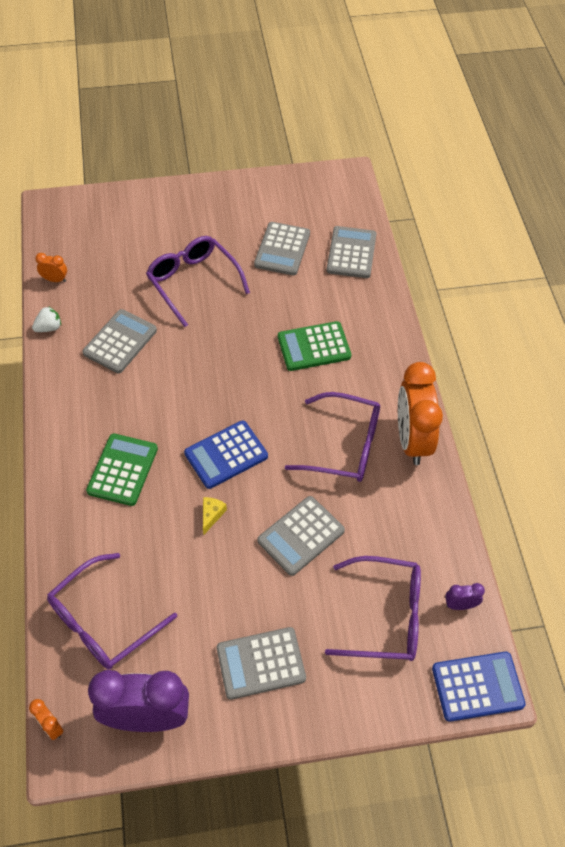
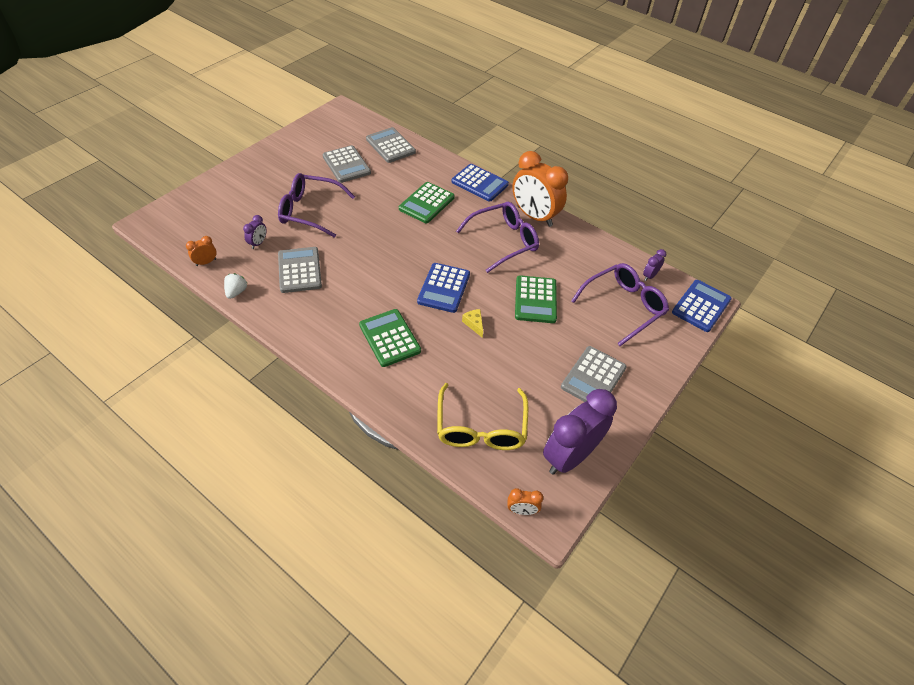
camera: 45 degrees left, 5 degrees down
purple glasses [47,553,177,670] -> yellow glasses [437,383,528,450]
grey calculator [257,496,345,576] -> green calculator [515,275,557,323]
none -> purple clock [243,215,266,249]
none -> blue calculator [451,164,509,202]

